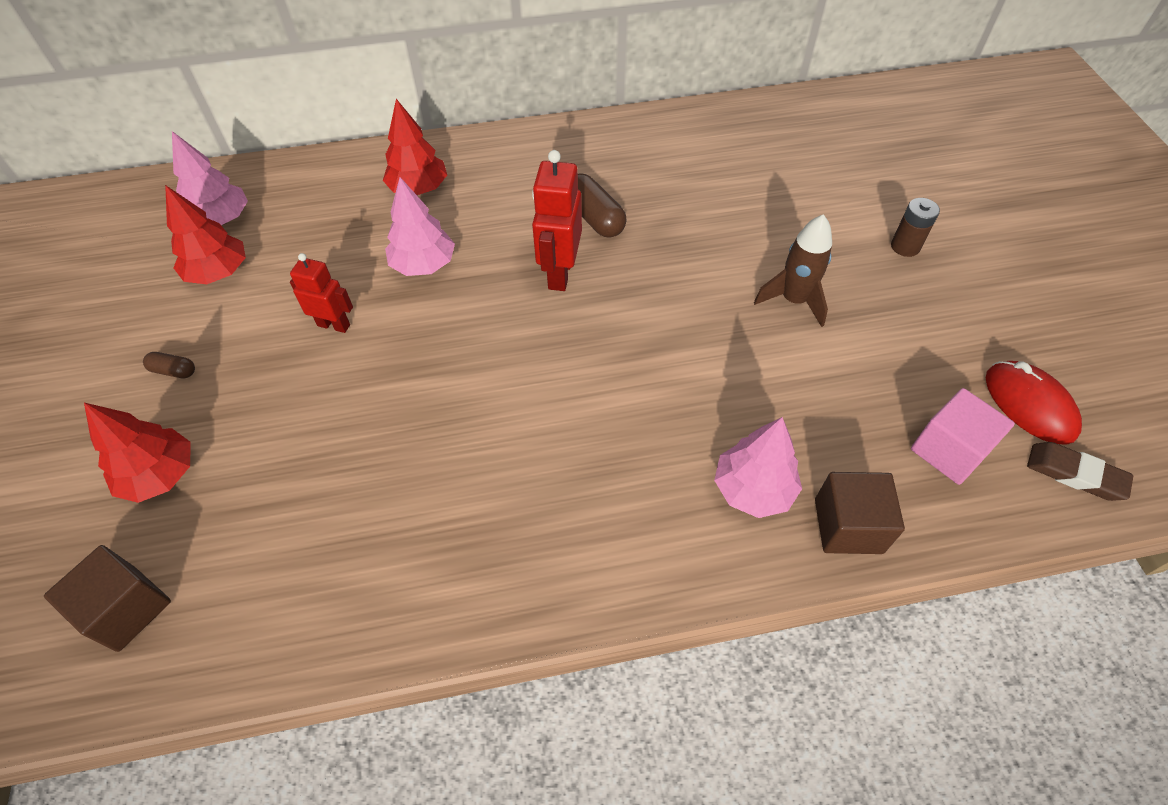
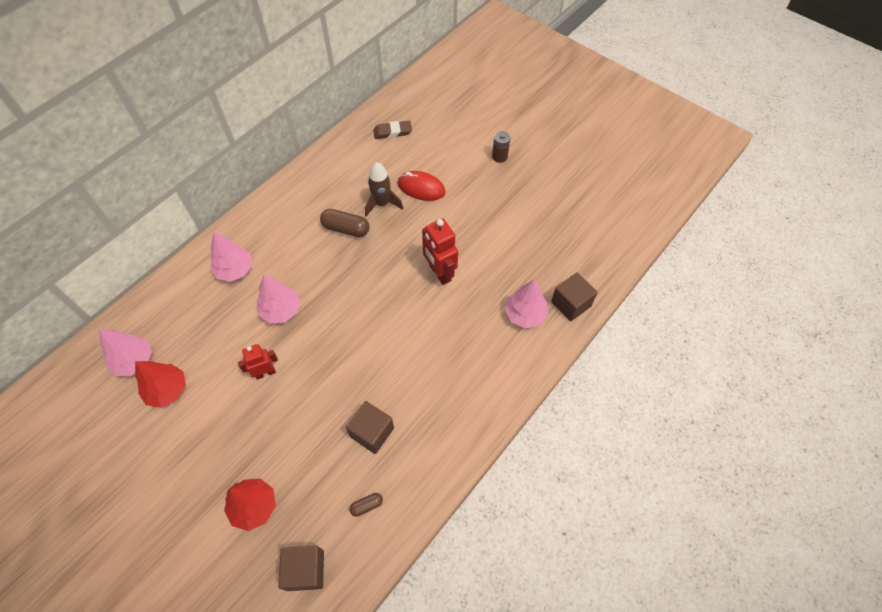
camera: 40 degrees left, 5 degrees up
brown capsule [143,352,195,378] -> brown capsule moved to [350,493,383,517]
red tree [383,99,447,195] -> pink tree [210,232,252,282]
red robot [532,150,582,291] -> red robot moved to [422,218,458,285]
brown rocket [754,214,832,327] -> brown rocket moved to [365,162,403,217]
pink cube [911,388,1015,485] -> none
red mouse [986,361,1082,445] -> red mouse moved to [397,171,446,201]
brown eraser [1027,442,1133,501] -> brown eraser moved to [373,121,412,139]
none -> brown cube [346,401,394,454]

